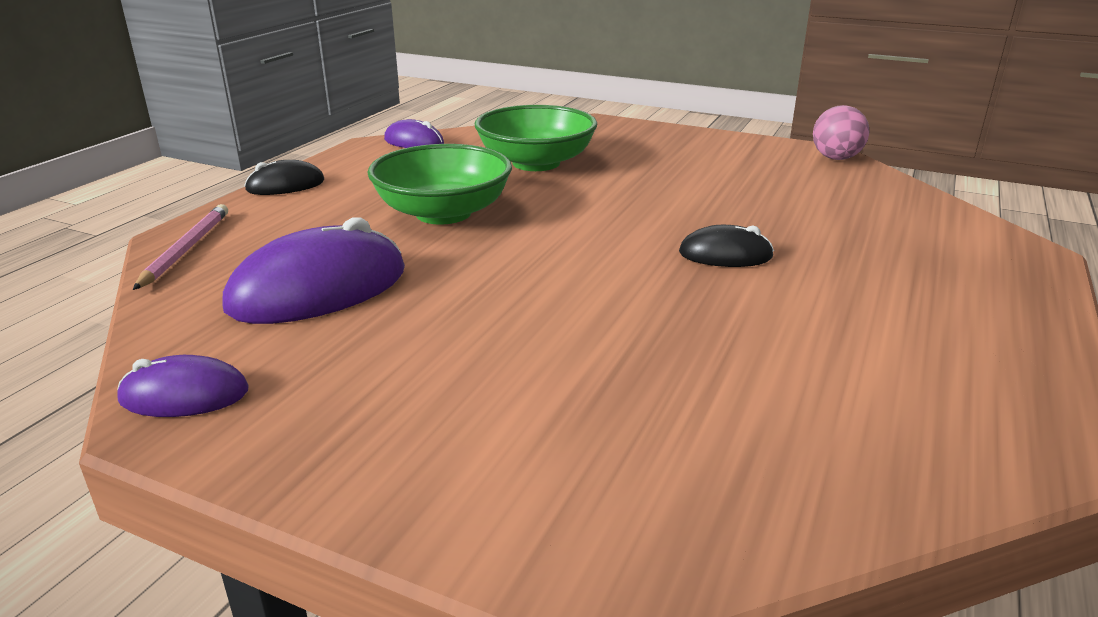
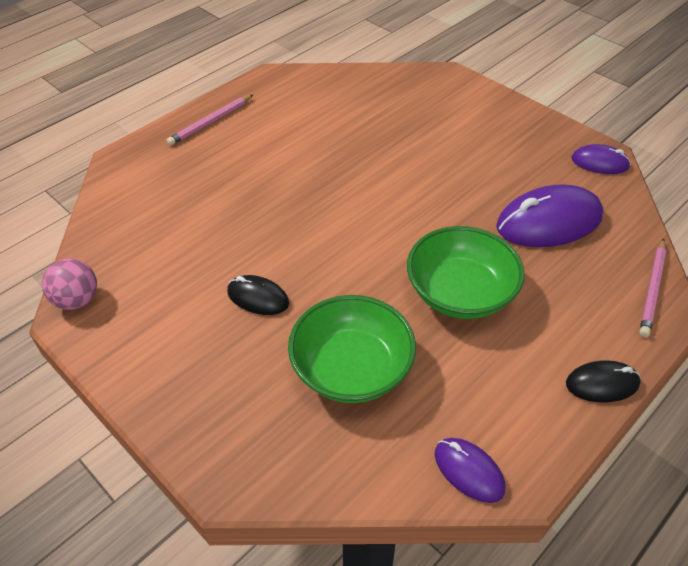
camera: 160 degrees left, 20 degrees up
black mouse [679,225,774,267] -> black mouse moved to [227,275,289,315]
none -> pink pencil [167,95,253,146]

